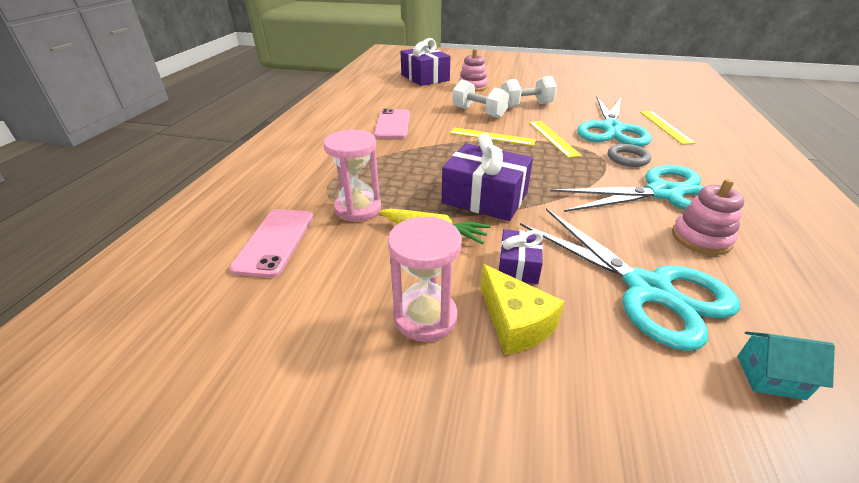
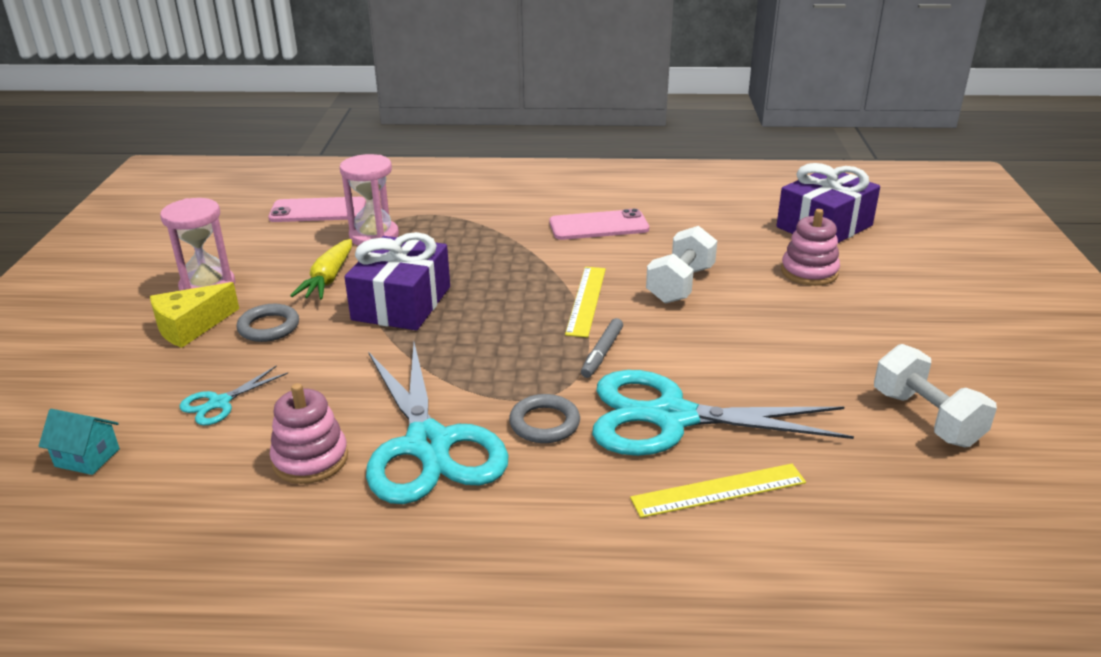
camera: 80 degrees right, 5 degrees down
purple gift [499,229,543,284] -> grey ring [237,304,299,342]
white dumbbell [501,76,557,107] -> white dumbbell moved to [874,344,997,447]
turquoise scissors [520,208,740,351] -> turquoise scissors [179,366,288,425], size x0.44
yellow ruler [529,121,582,158] -> grey marker [581,318,623,378]
turquoise house [737,331,835,400] -> turquoise house turned 75 degrees counterclockwise [38,409,120,475]

